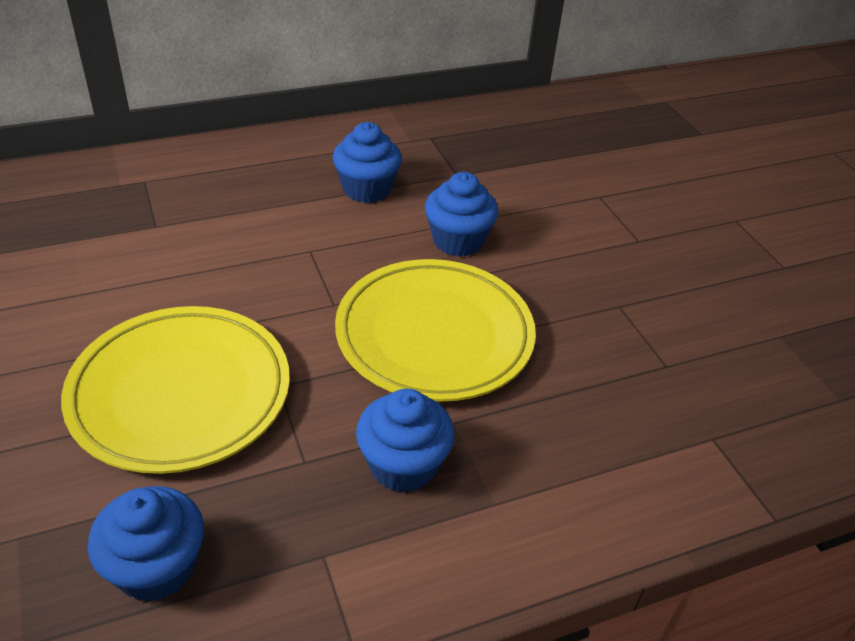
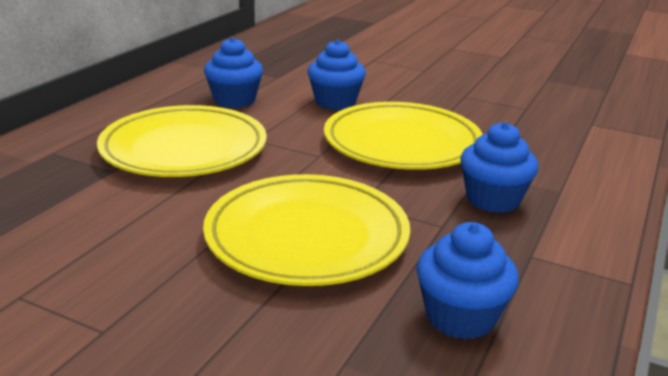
camera: 40 degrees left, 15 degrees down
none -> yellow plate [97,105,267,177]

